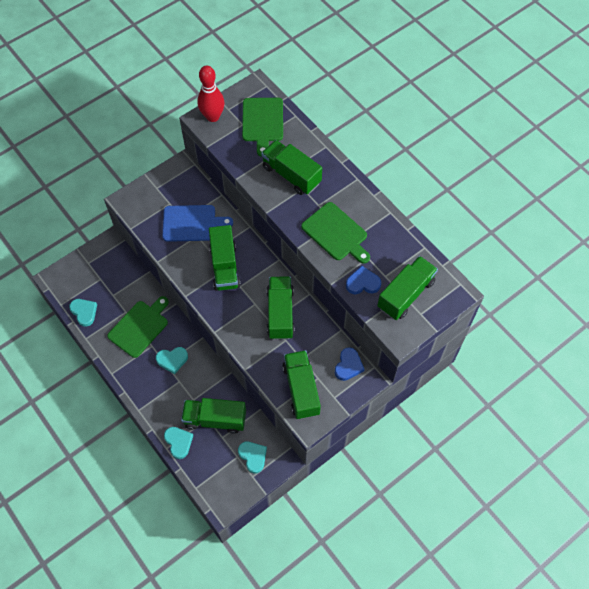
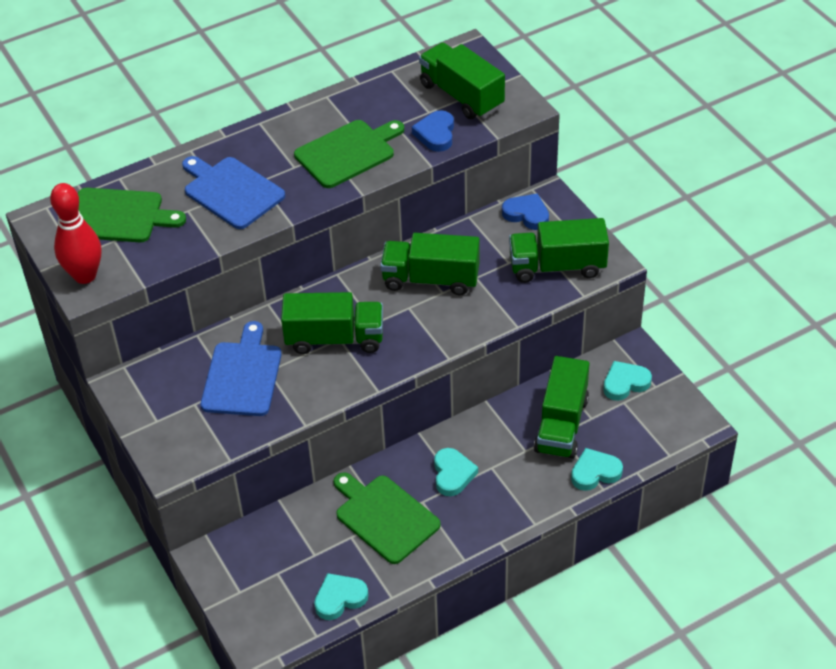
camera: 80 degrees left, 15 degrees down
green truck [261,140,322,195] -> blue cutting board [182,156,285,229]

